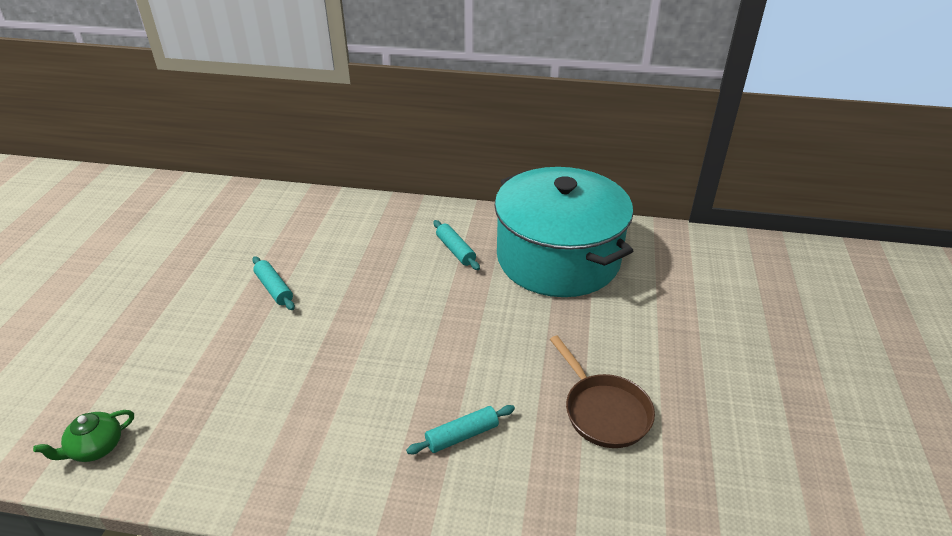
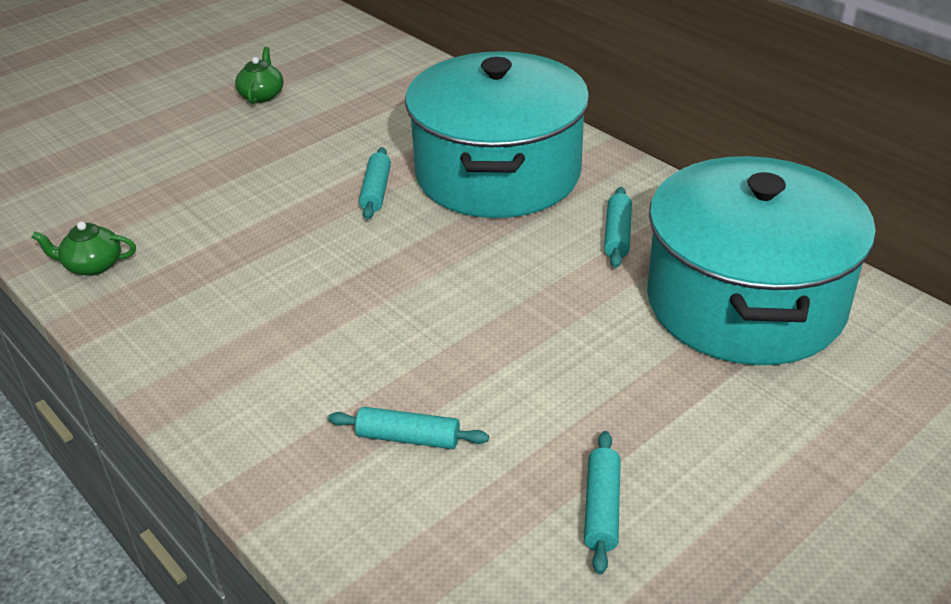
camera: 40 degrees right, 0 degrees up
brown pan [550,335,655,448] -> turquoise rolling pin [584,431,621,574]
none -> green teapot [235,47,284,104]
none -> turquoise pot [405,51,589,218]

